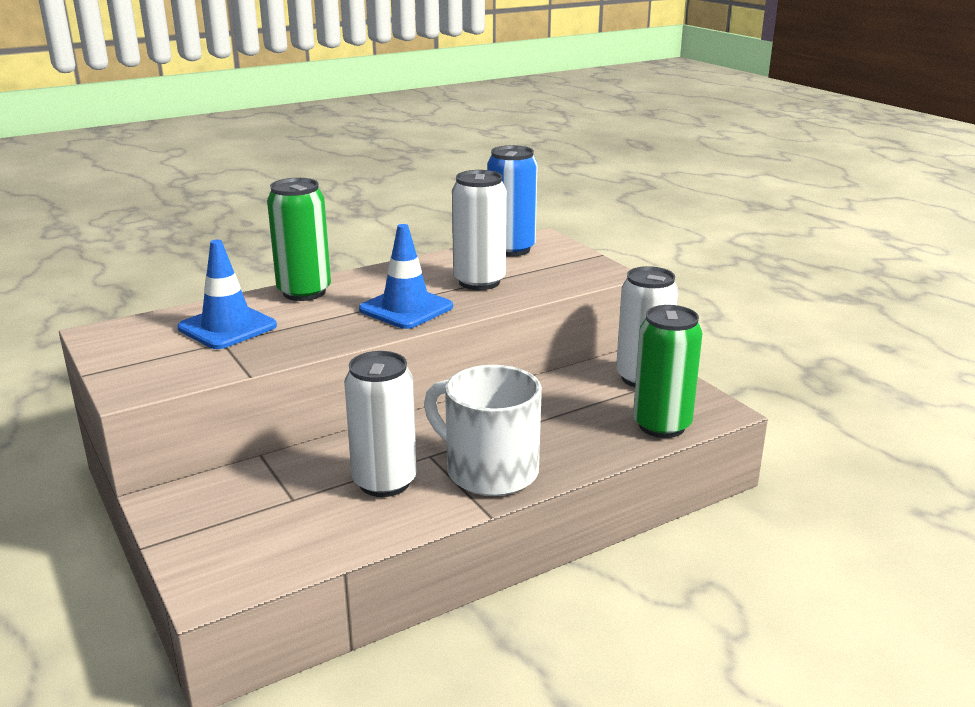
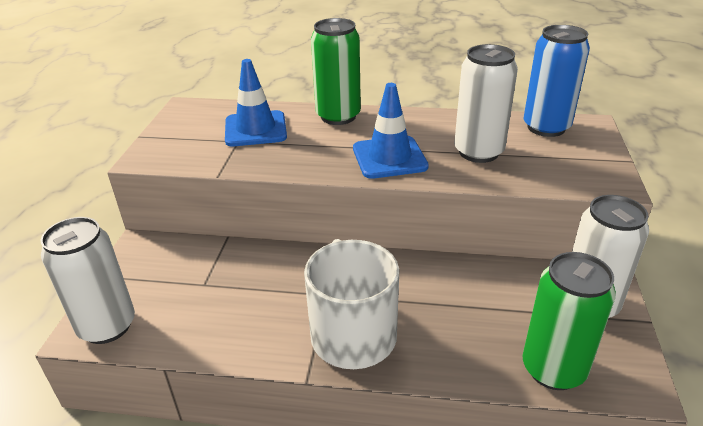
camera: 40 degrees right, 10 degrees up
white can [344,351,417,497] -> white can moved to [41,217,135,344]

